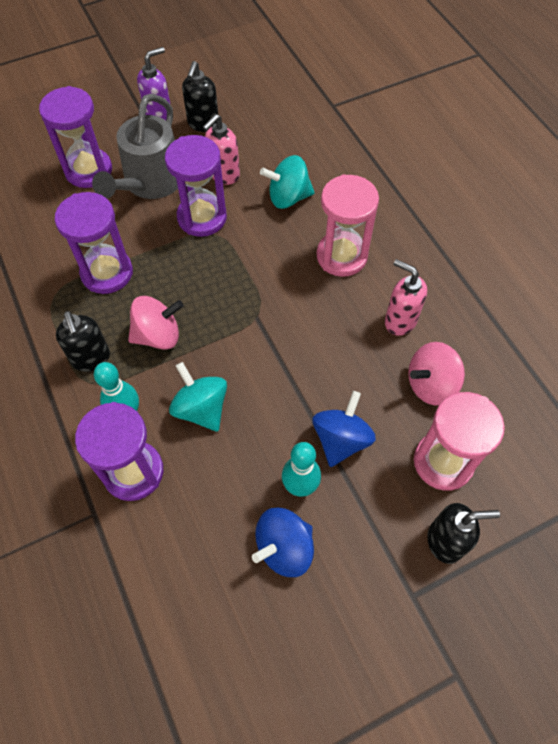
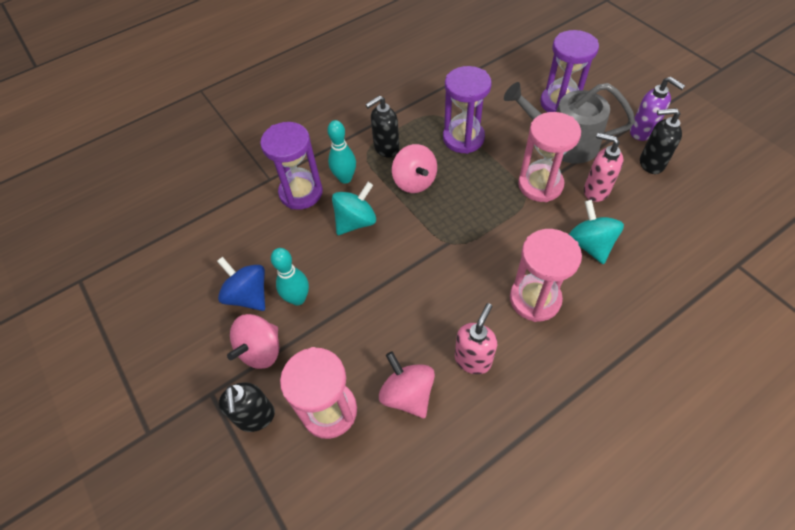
camera: 85 degrees right, 5 degrees down
purple hourglass [165,135,227,237] -> pink hourglass [518,112,581,202]
blue spinning top [313,391,376,467] -> none
none -> pink spinning top [227,314,279,369]

